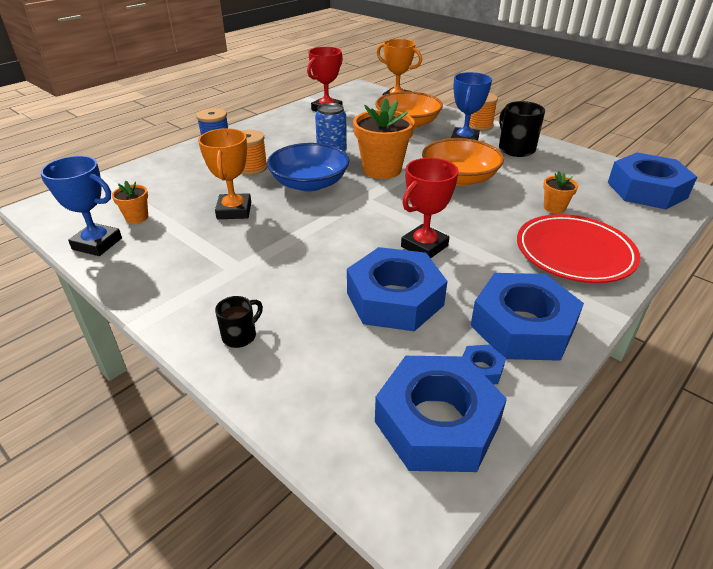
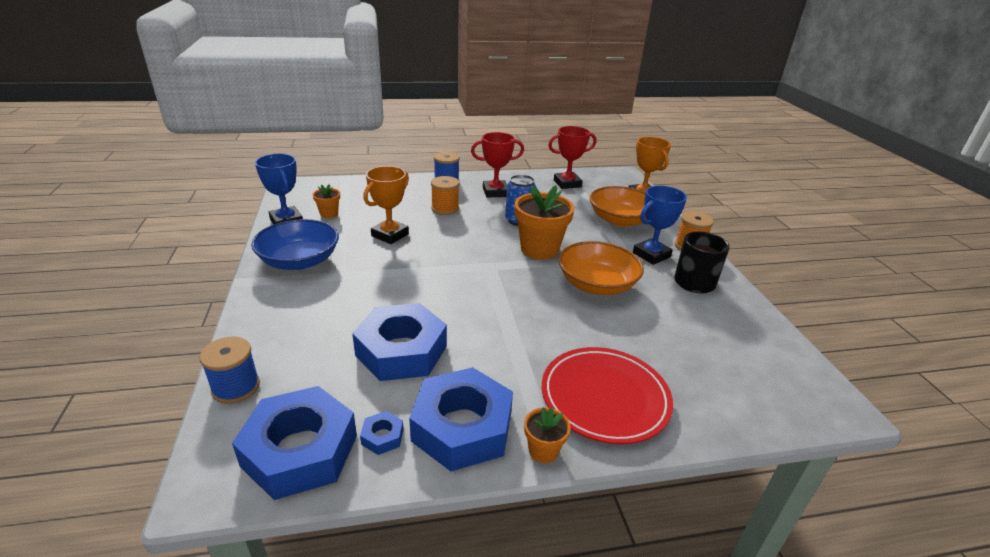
camera: 35 degrees right, 5 degrees down
black mug [215,296,263,348] -> none
blue bowl [267,143,350,192] -> blue bowl moved to [251,219,339,270]
red trophy [401,158,459,258] -> red trophy moved to [471,132,524,198]
orange flower pot [543,171,578,214] -> orange flower pot moved to [524,407,571,463]
blue nut [608,152,697,209] -> none
none -> blue spool [199,336,260,404]

